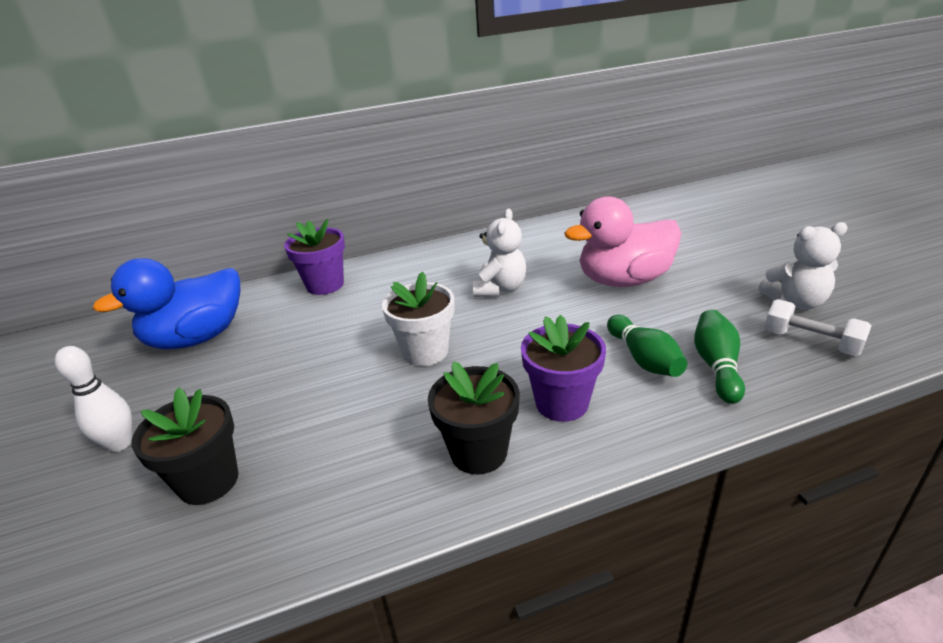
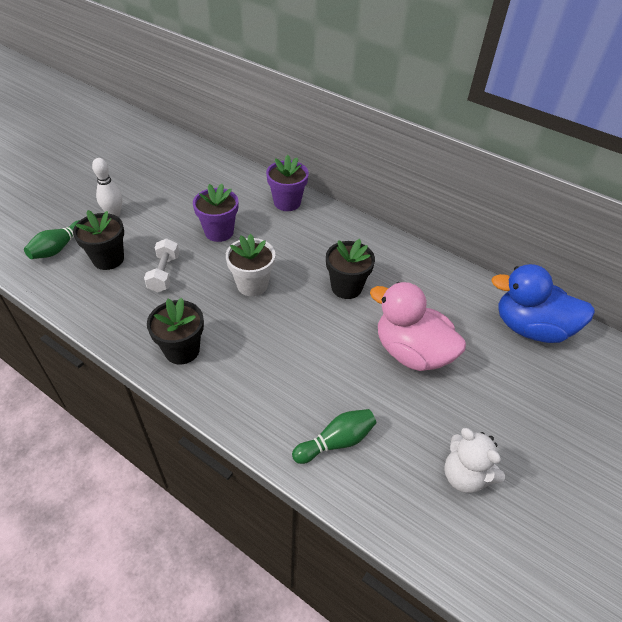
camera: 50 degrees right, 15 degrees up
blue duck [92,258,241,350] -> blue duck moved to [491,264,595,343]
white teddy bear [473,209,526,297] -> black flower pot [326,239,375,299]
purple flower pot [521,315,606,422] -> purple flower pot moved to [193,184,238,242]
green bowling pin [607,315,687,377] -> green bowling pin moved to [24,220,80,259]
white dumbbell [764,299,871,356] -> white dumbbell moved to [144,238,179,292]

